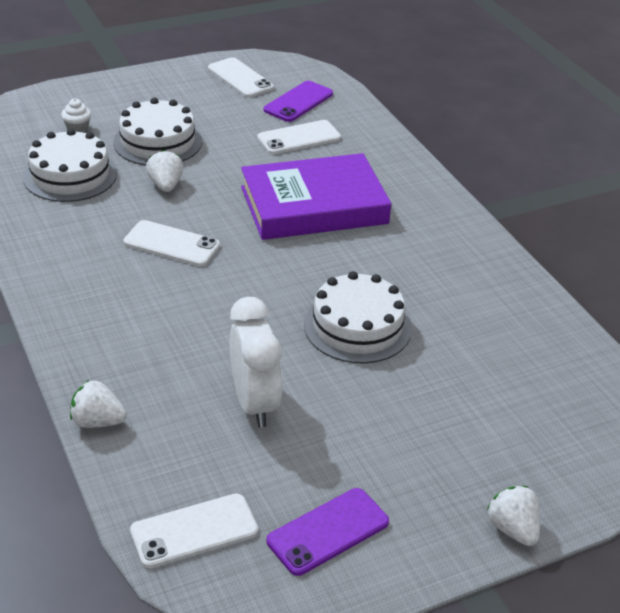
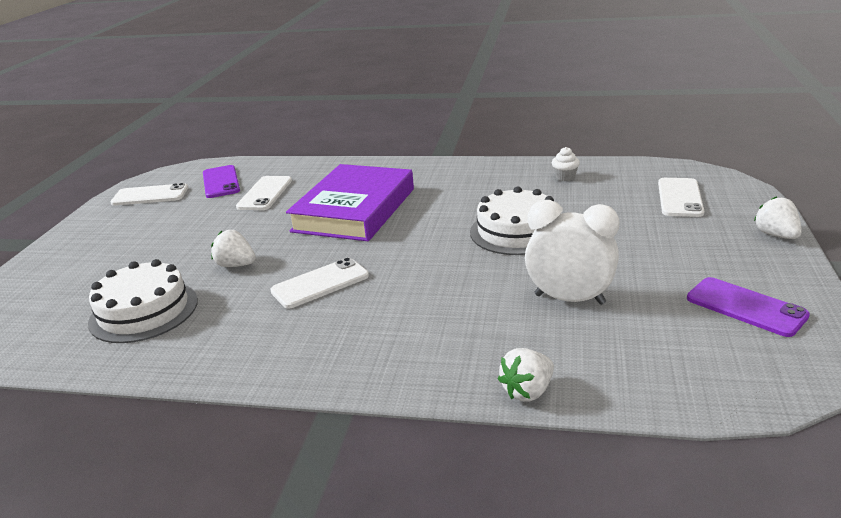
camera: 50 degrees left, 10 degrees down
white cupcake [61,98,91,133] -> white cupcake moved to [552,147,580,181]
white cake [113,98,202,165] -> none
white phone [130,493,258,568] -> white phone moved to [658,178,704,217]
purple phone [267,488,389,576] -> purple phone turned 45 degrees counterclockwise [687,277,810,337]
white strawberry [487,486,540,546] -> white strawberry turned 60 degrees clockwise [754,196,802,239]

